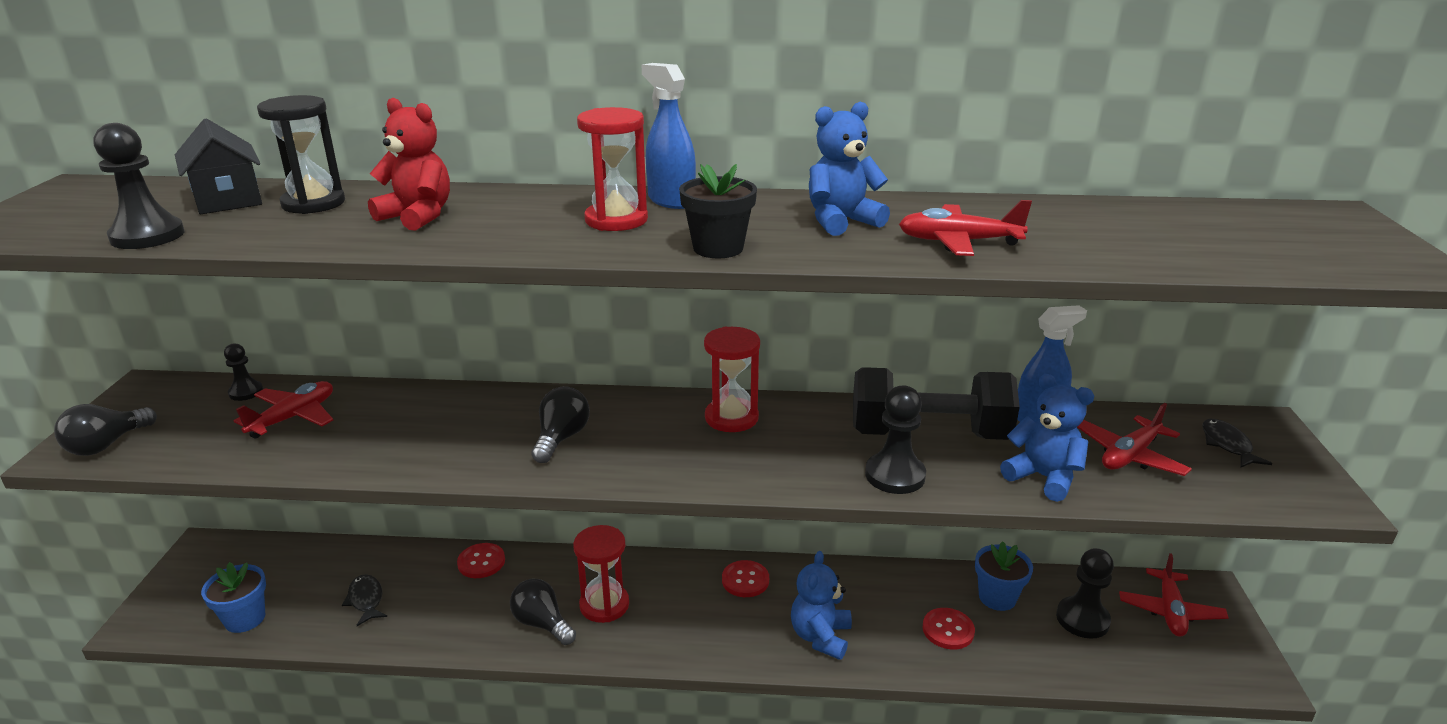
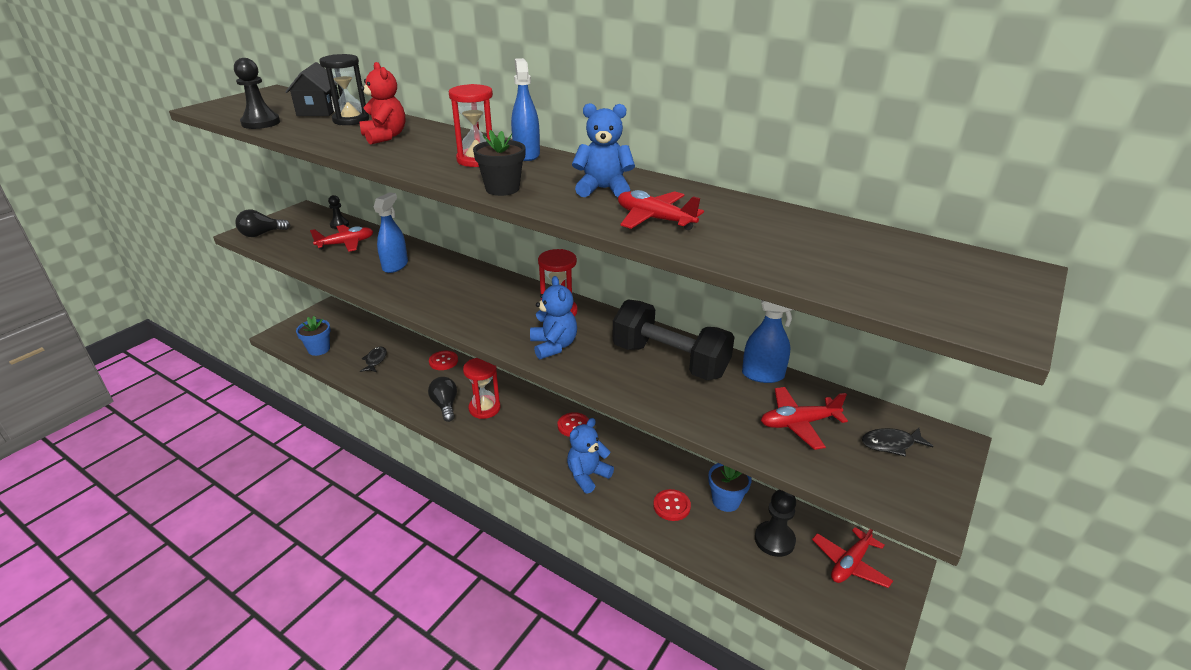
camera: 30 degrees right, 5 degrees up
black light bulb [531,386,590,463] -> none
black pawn [865,386,926,494] -> none
blue teddy bear [1000,374,1094,502] -> blue teddy bear moved to [530,276,577,360]
black fish [1202,419,1273,468] -> black fish turned 120 degrees counterclockwise [862,428,934,457]
none -> blue spray bottle [374,192,408,273]

